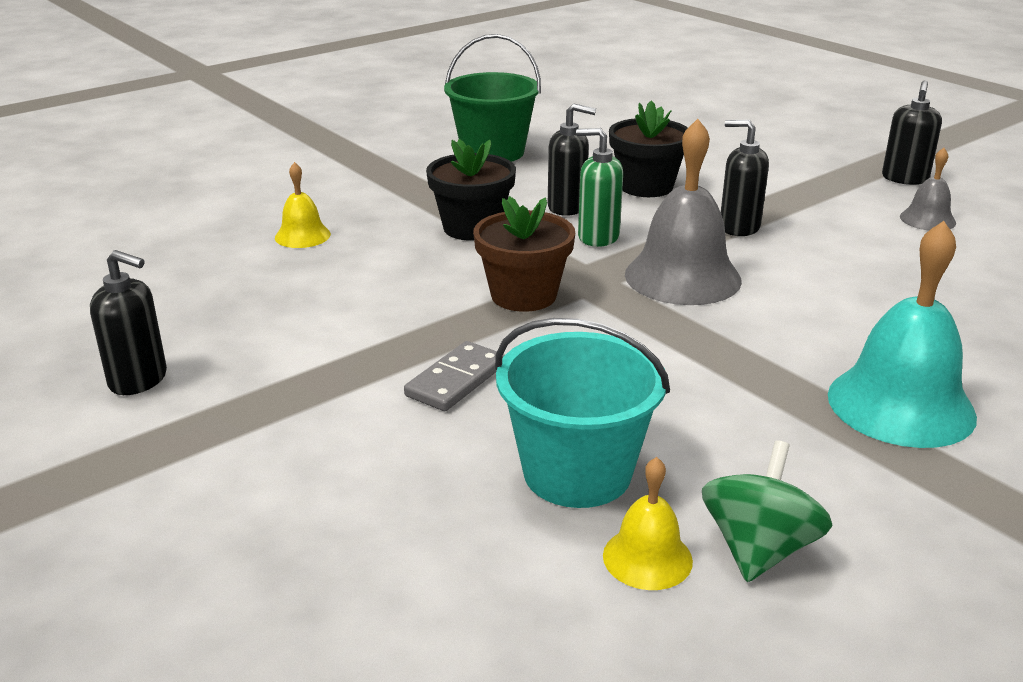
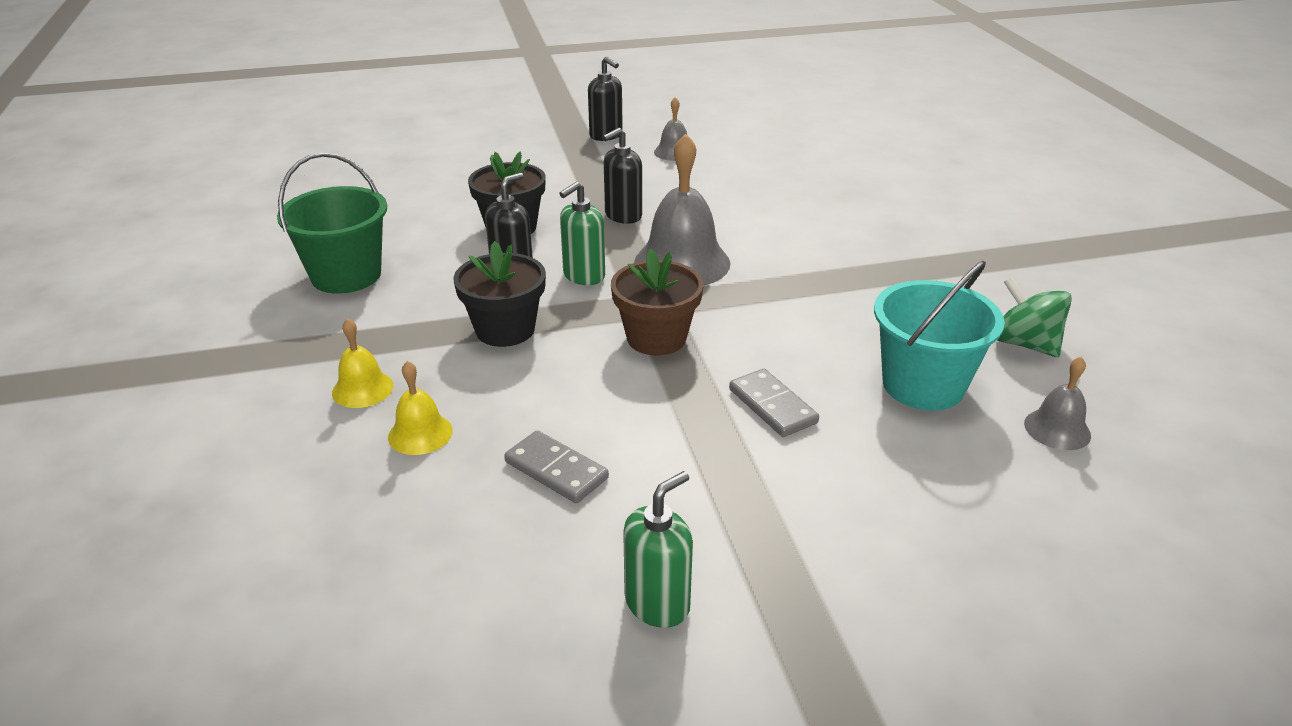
camera: 65 degrees left, 5 degrees up
black soap dispenser [90,250,167,395] -> green soap dispenser [623,471,693,628]
yellow bell [603,457,693,590] -> yellow bell moved to [332,318,394,408]
turquoise bell [828,221,977,448] -> none
none -> grey domino [504,430,609,503]
none -> grey bell [1024,357,1091,450]

